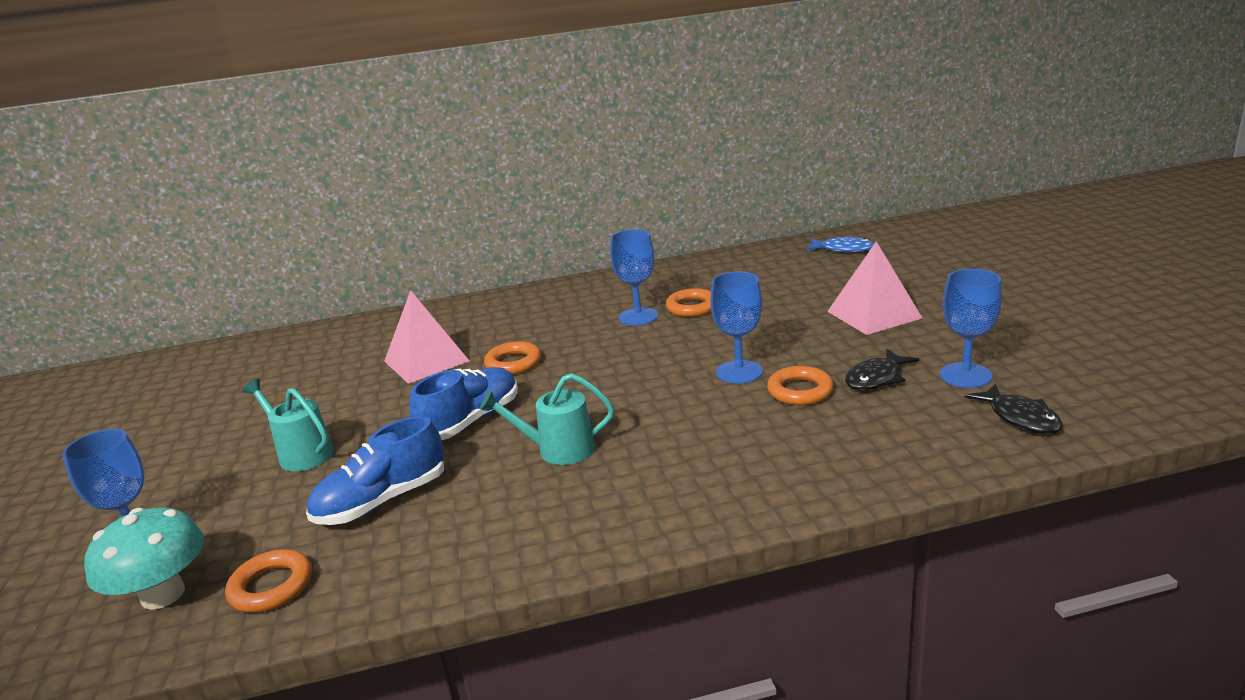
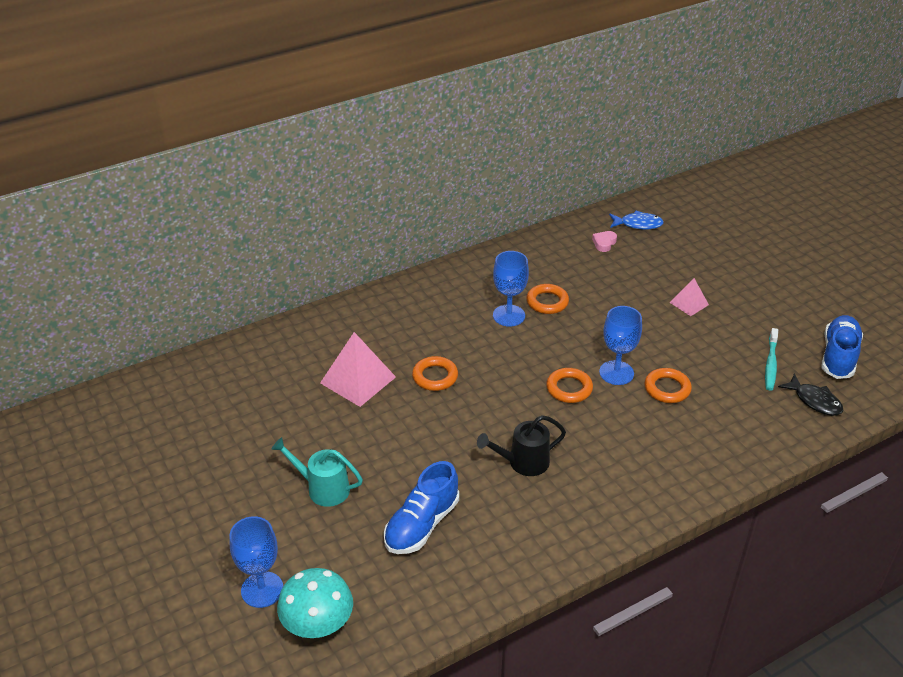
camera: 20 degrees left, 15 degrees up
orange ring [225,549,312,613] -> orange ring moved to [546,368,593,403]
blue shoe [409,367,518,440] -> blue shoe moved to [821,315,863,379]
turquoise watering can [480,373,614,465] -> black watering can [477,415,566,476]
pink pyramid [827,241,922,335] -> pink pyramid [670,278,709,316], size x0.56
black fish [845,349,919,390] -> none
blue goblet [940,269,1002,388] -> turquoise toothbrush [765,328,778,391]
none -> pink heart [592,231,617,252]

